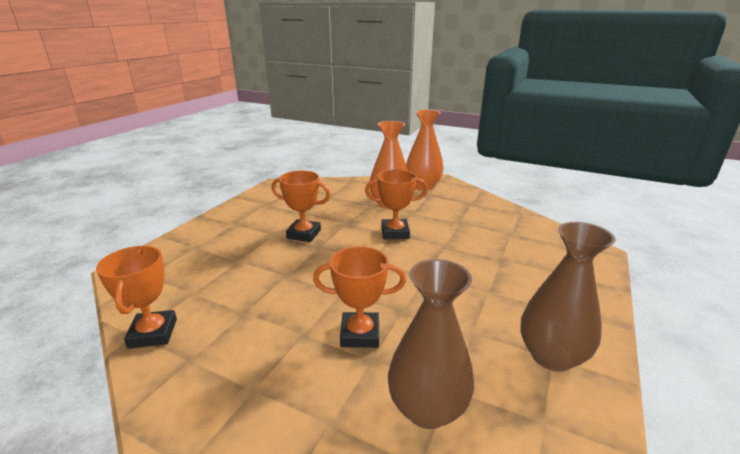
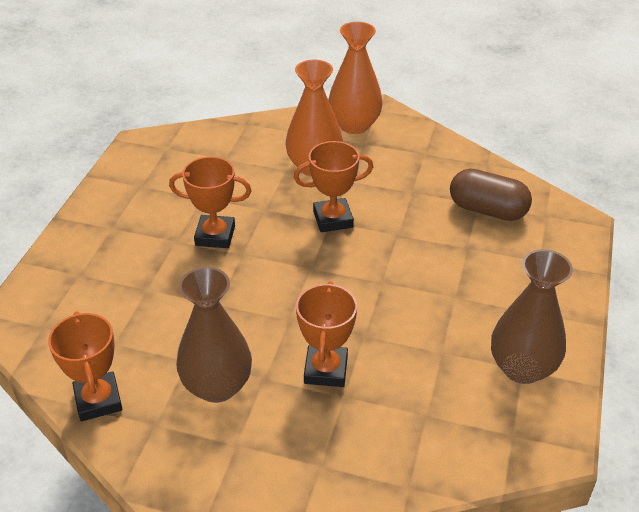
camera: 10 degrees left, 15 degrees up
orange trophy [313,246,406,348] -> orange trophy turned 75 degrees counterclockwise [296,281,357,387]
brown vase [388,259,474,429] -> brown vase moved to [176,267,252,403]
none -> brown capsule [450,169,532,221]

